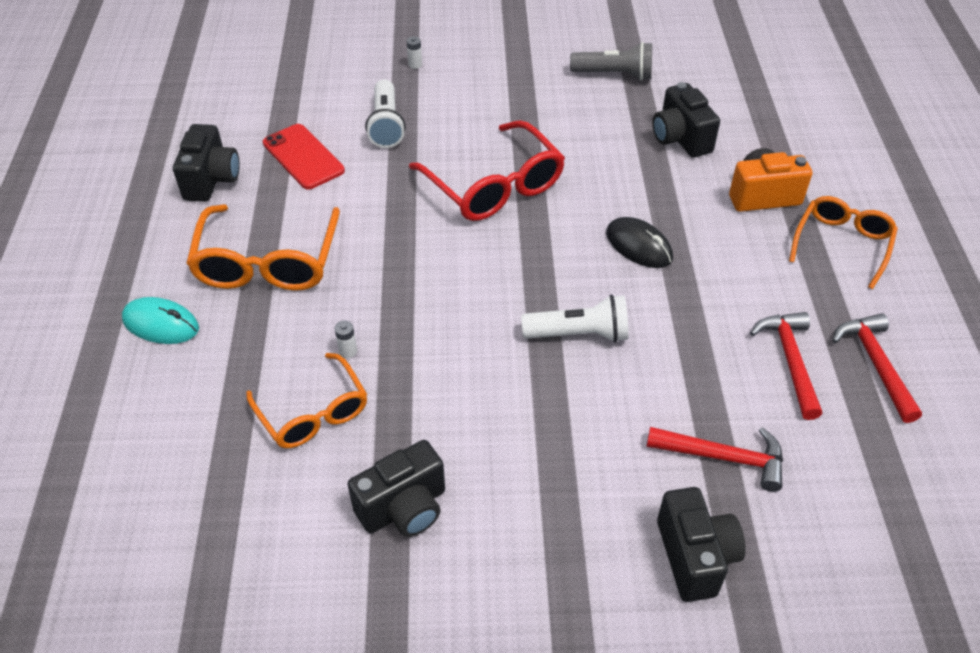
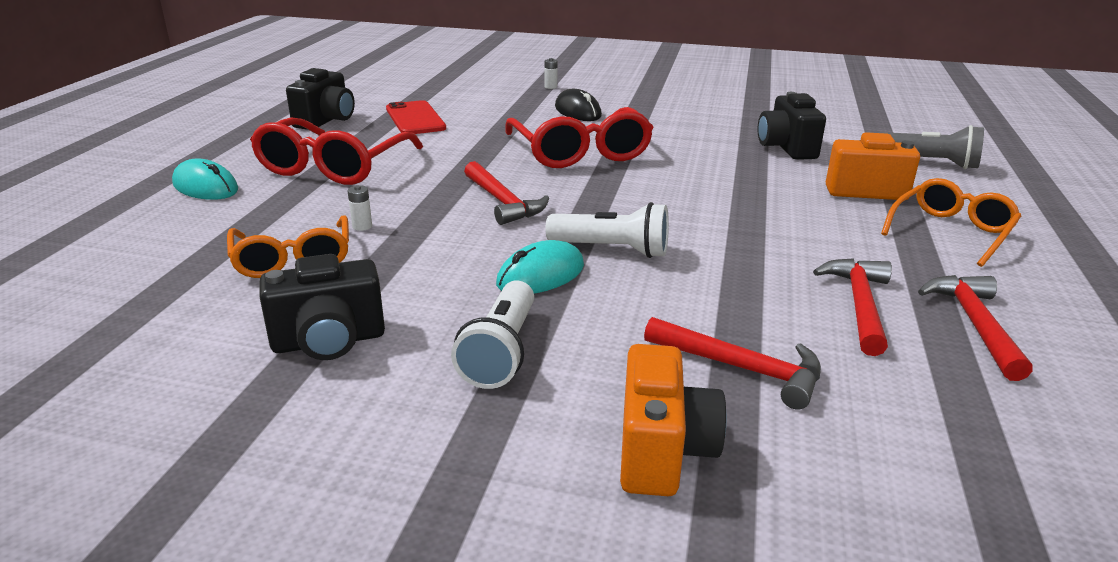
camera: 15 degrees right, 20 degrees down
orange glasses [186,204,340,291] -> red glasses [250,117,423,185]
white flashlight [365,79,406,148] -> white flashlight moved to [451,280,534,389]
grey flashlight [570,42,652,81] -> grey flashlight moved to [883,125,984,169]
black mouse [606,217,673,268] -> black mouse moved to [555,89,602,121]
black camera [657,487,746,602] -> orange camera [620,344,727,496]
none -> red hammer [464,161,549,225]
none -> turquoise mouse [496,240,584,294]

